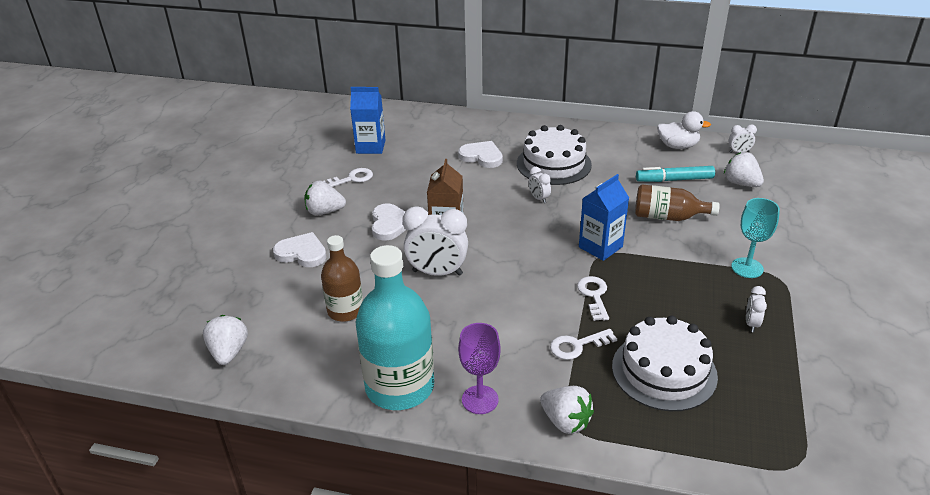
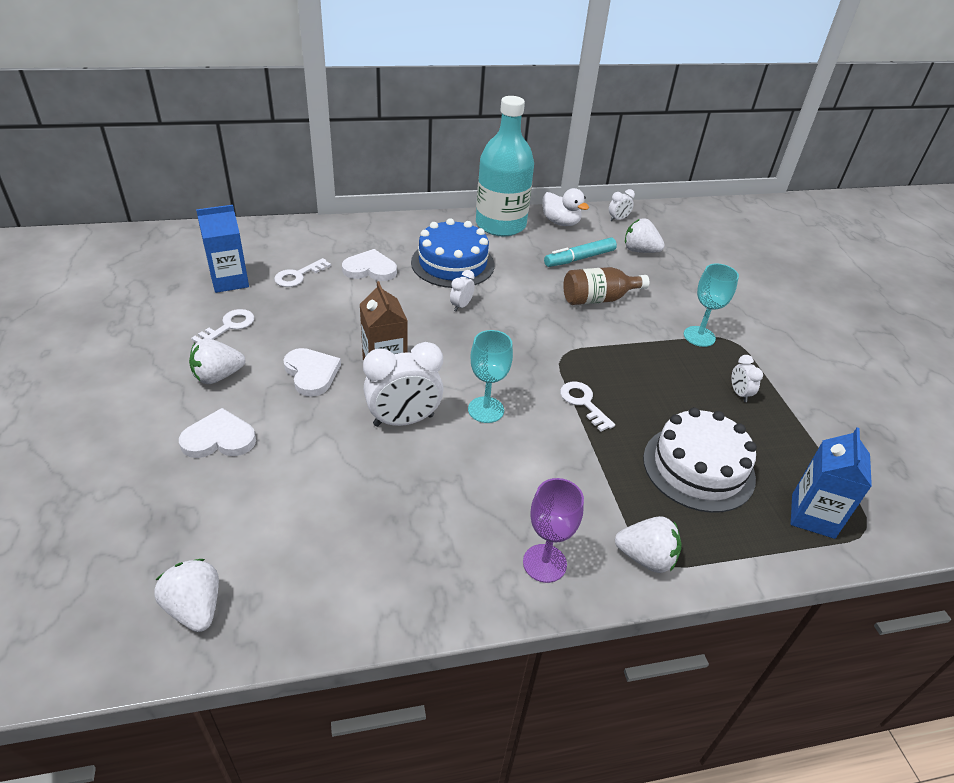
camera: 30 degrees left, 5 degrees up
brown bottle [321,235,363,322] -> none
turquoise bottle [356,245,434,410] -> turquoise bottle moved to [476,96,534,236]
white cake [517,125,592,185] -> blue cake [411,218,494,288]
white clock [528,167,551,203] -> white clock turned 90 degrees clockwise [450,270,475,311]
white key [550,329,617,360] -> white key moved to [274,258,331,287]
blue carton [579,174,629,261] -> blue carton moved to [791,427,872,539]
white duck [657,111,711,149] -> white duck turned 60 degrees clockwise [543,188,589,226]
none -> turquoise goblet [468,330,513,423]

